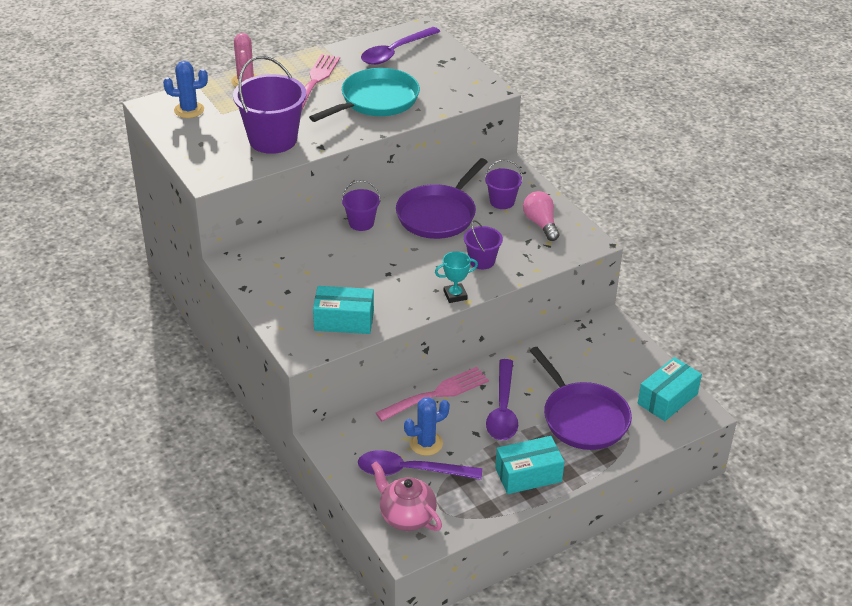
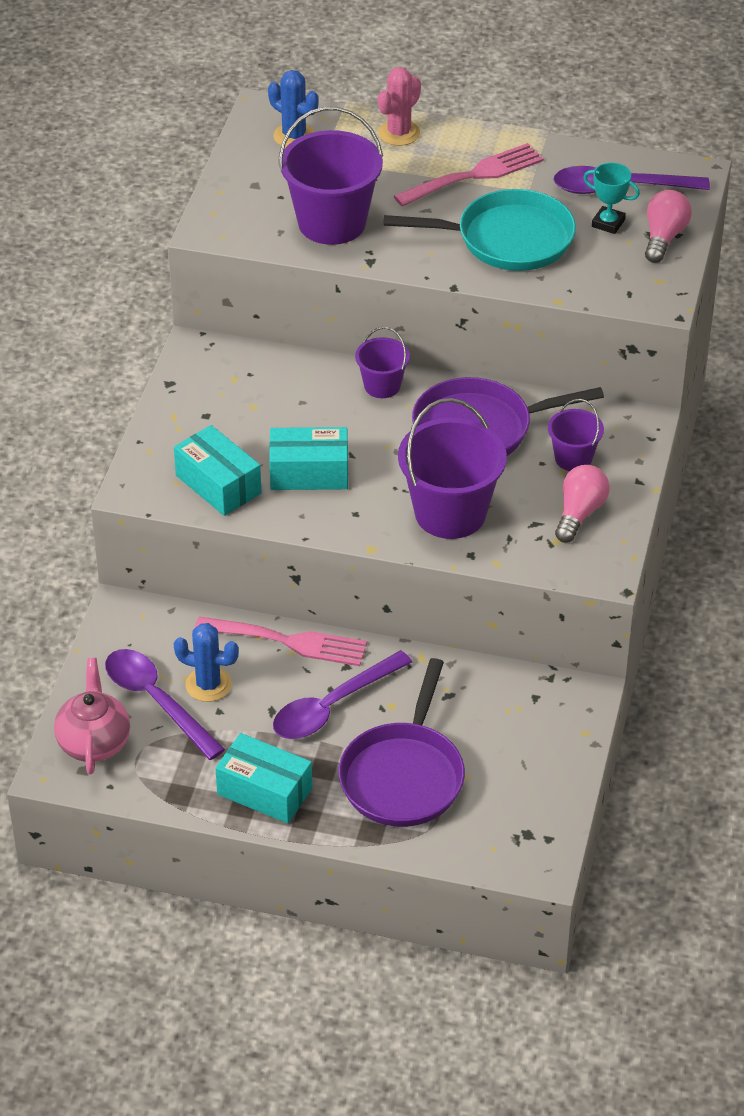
camera: 45 degrees right, 5 degrees up
turquoise trophy [435,251,478,303] -> turquoise trophy moved to [583,163,640,234]
purple bucket [464,220,503,269] -> purple bucket [398,398,507,539], size x1.88
turquoise box [638,357,702,421] -> turquoise box moved to [269,427,348,490]
none -> pink light bulb [645,190,692,263]

